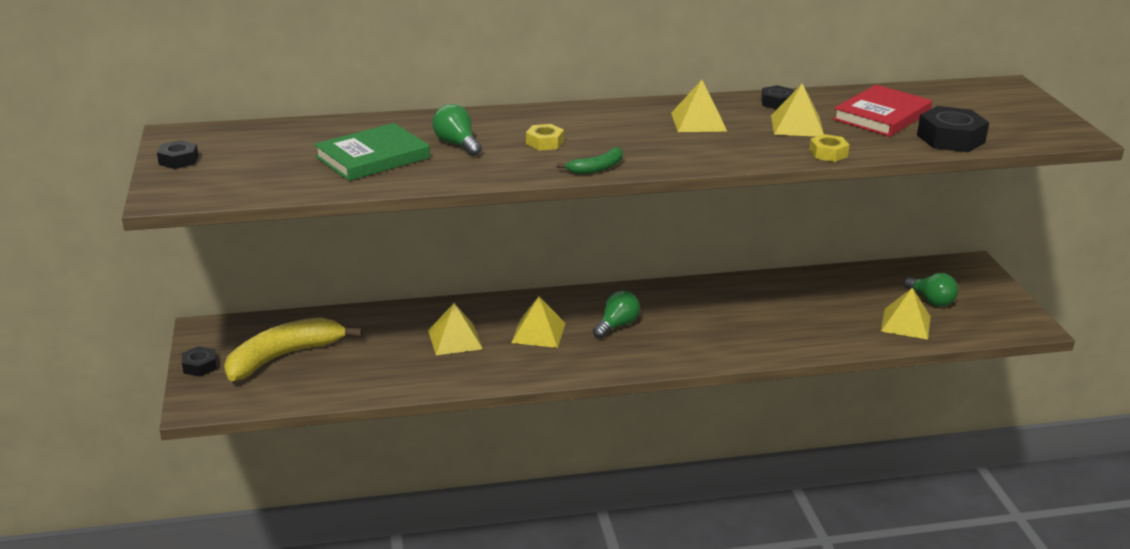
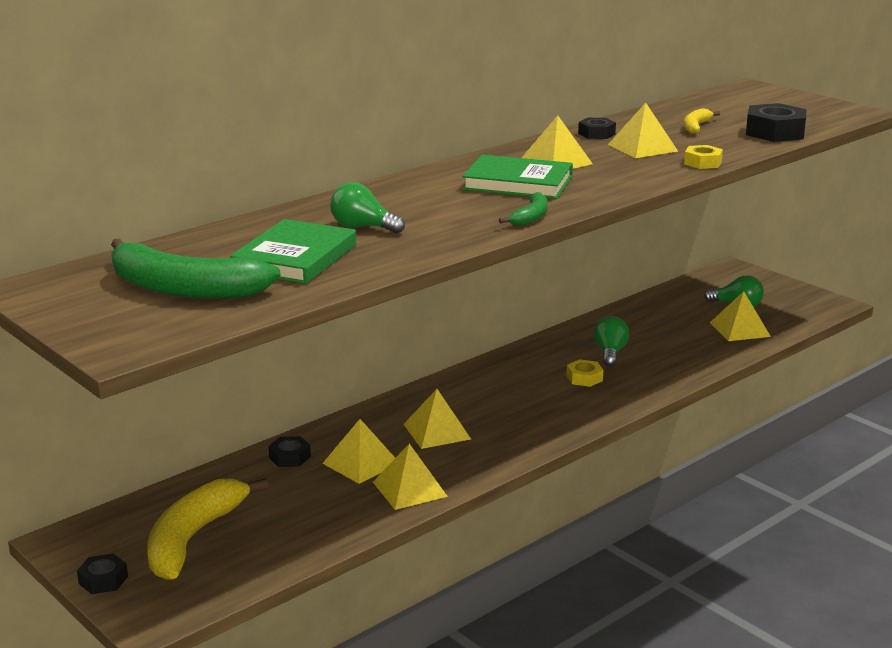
camera: 30 degrees left, 5 degrees down
black nut [157,140,198,169] -> black nut moved to [268,436,311,467]
yellow nut [526,124,564,150] -> yellow nut moved to [566,359,603,387]
green light bulb [593,290,640,339] -> green light bulb moved to [594,316,629,367]
red book [833,85,932,137] -> yellow banana [684,108,720,134]
none -> green banana [111,238,281,299]
none -> yellow pyramid [373,444,448,510]
none -> green book [462,155,573,199]

